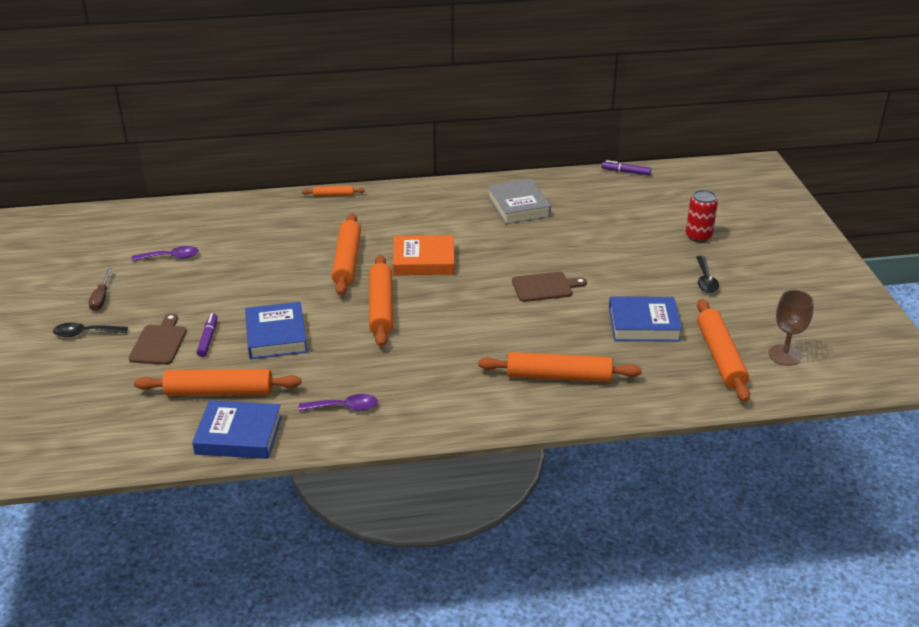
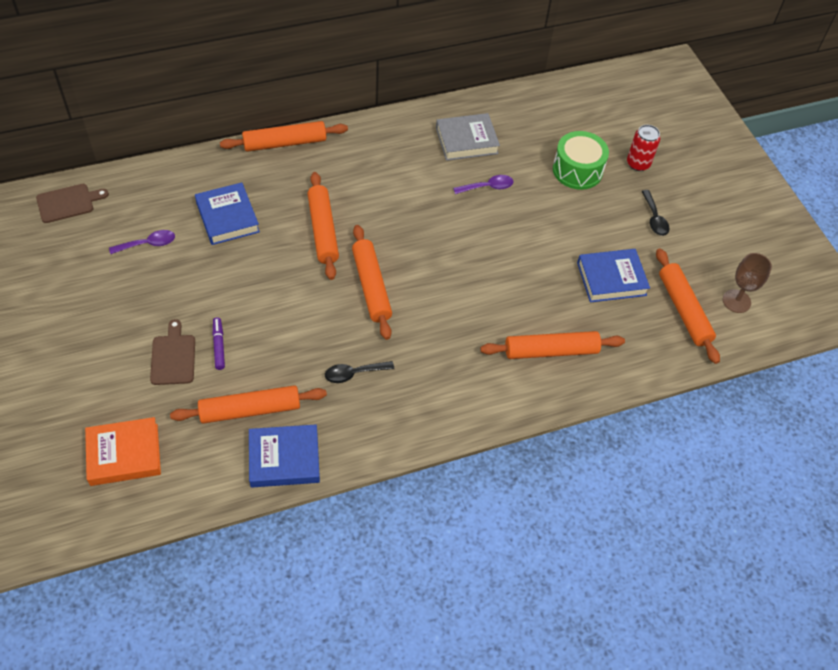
camera: 15 degrees left, 20 degrees up
black spoon [53,322,128,337] -> black spoon moved to [325,361,394,383]
brown screwdriver [88,268,112,311] -> none
blue book [245,302,307,359] -> blue book moved to [195,182,260,245]
purple spoon [299,394,378,411] -> purple spoon moved to [453,175,513,194]
orange rolling pin [302,186,365,197] -> orange rolling pin [220,121,348,152], size x2.06
orange book [393,235,455,275] -> orange book moved to [85,417,161,486]
grey book [488,179,551,224] -> grey book turned 75 degrees counterclockwise [436,113,500,161]
brown cutting board [512,272,587,302] -> brown cutting board moved to [36,184,109,223]
purple marker [602,160,652,176] -> none
none -> green drum [553,131,609,190]

